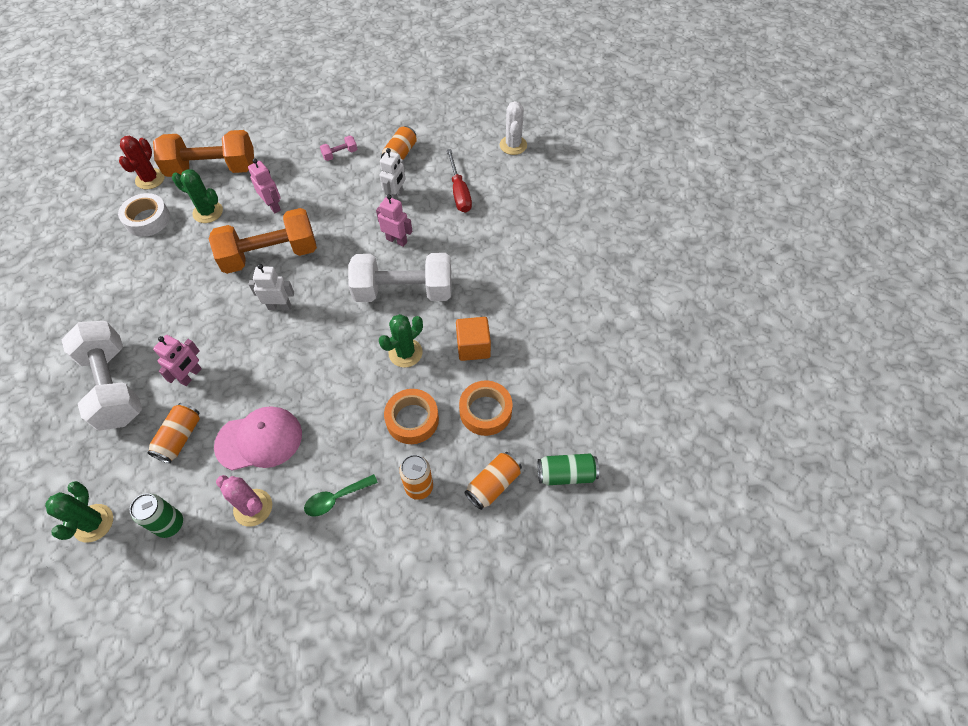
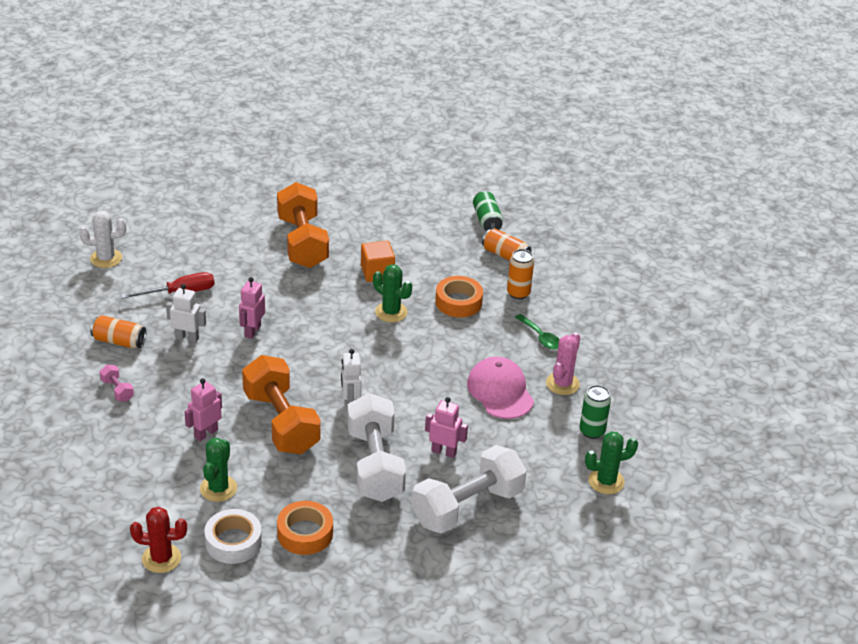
camera: 100 degrees left, 20 degrees down
orange can [147,403,200,463] -> none
orange dumbbell [153,130,254,177] -> orange dumbbell moved to [277,182,329,268]
white dumbbell [348,253,451,302] -> white dumbbell moved to [347,393,406,502]
orange tape [459,381,512,436] -> orange tape moved to [277,501,333,555]

